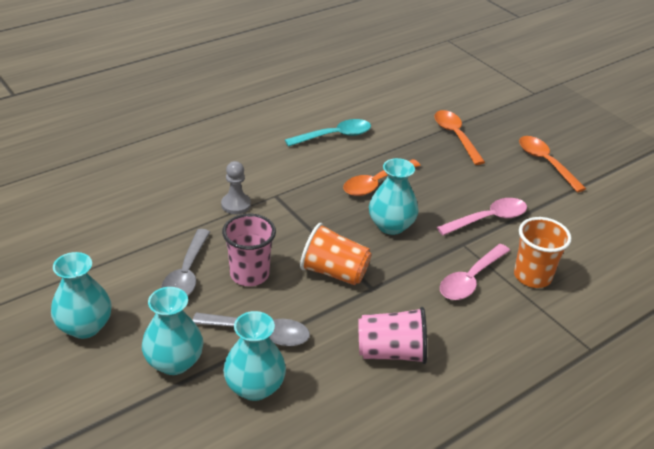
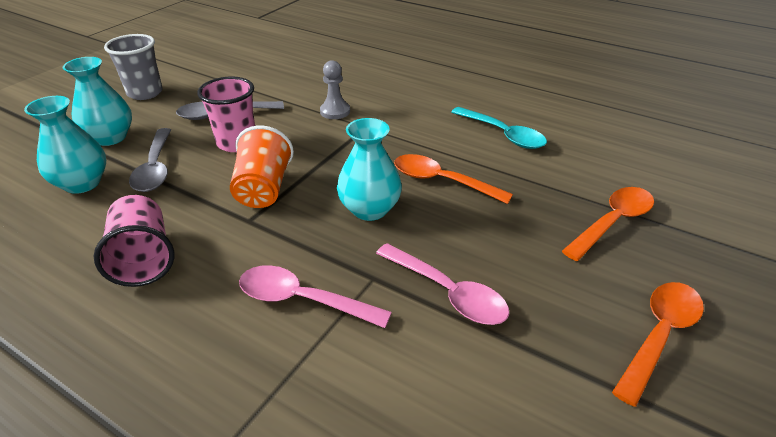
camera: 70 degrees right, 0 degrees up
turquoise vase [51,252,112,339] -> grey cup [104,34,163,100]
orange cup [514,217,572,288] -> none

